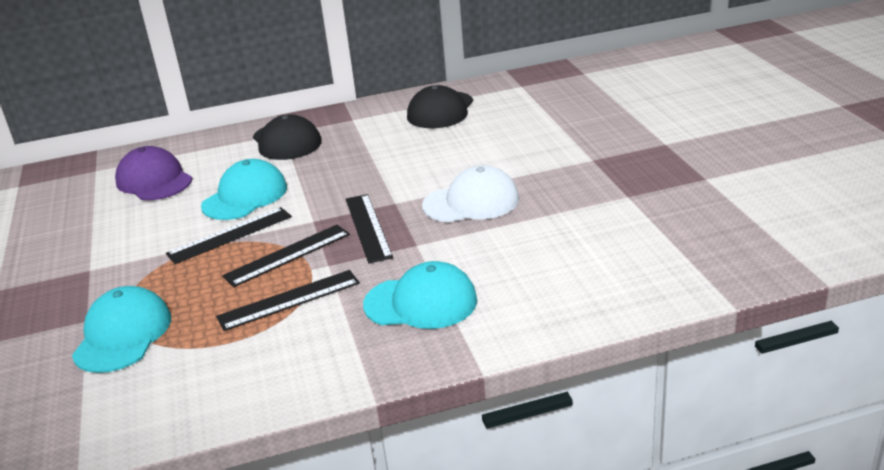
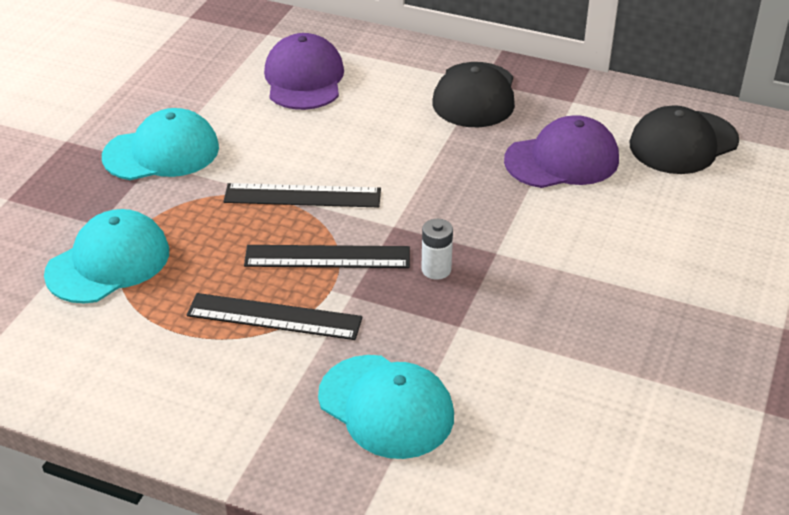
camera: 35 degrees right, 10 degrees up
turquoise cap [201,159,287,220] -> turquoise cap moved to [102,108,219,180]
black ruler [346,194,393,263] -> white battery [421,219,453,280]
white cap [422,165,519,222] -> none
none -> purple cap [504,115,619,188]

